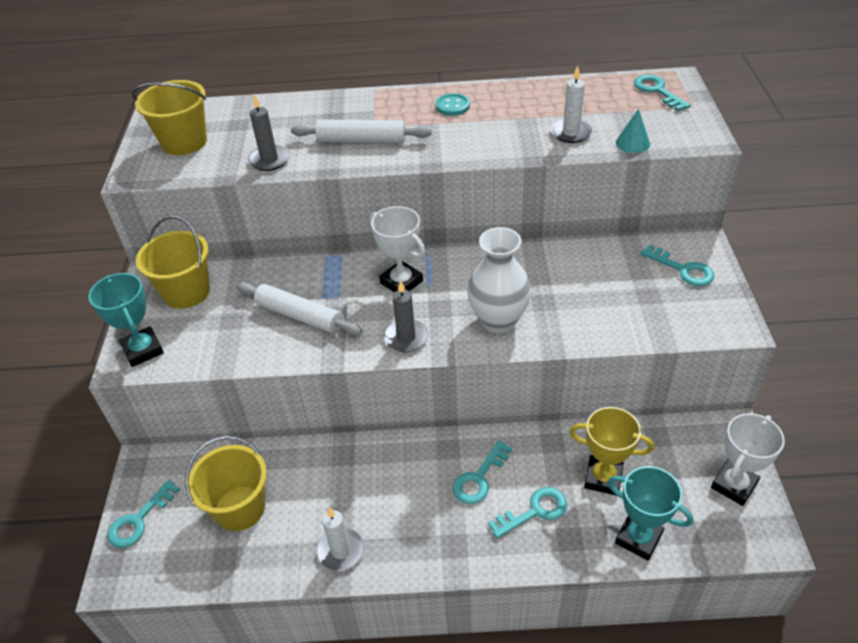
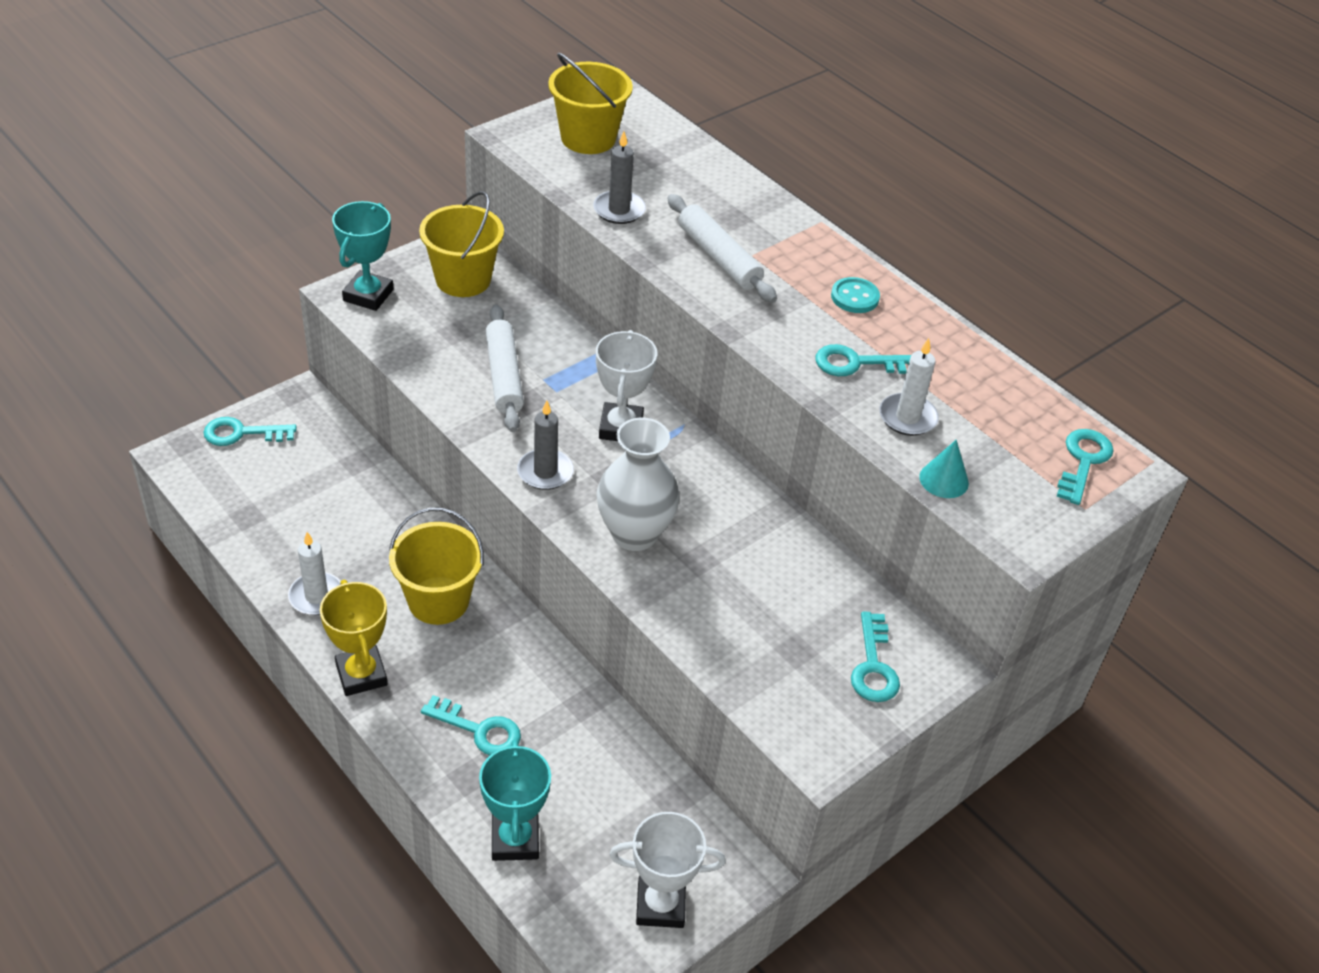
camera: 45 degrees right, 0 degrees up
yellow bucket [185,436,267,531] -> yellow bucket moved to [389,507,484,625]
turquoise key [453,440,512,504] -> turquoise key moved to [816,344,911,376]
yellow trophy [569,407,654,495] -> yellow trophy moved to [320,579,388,696]

